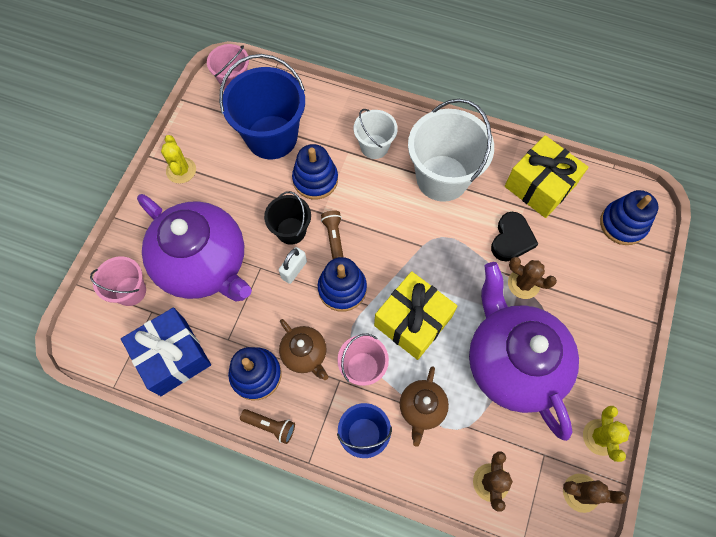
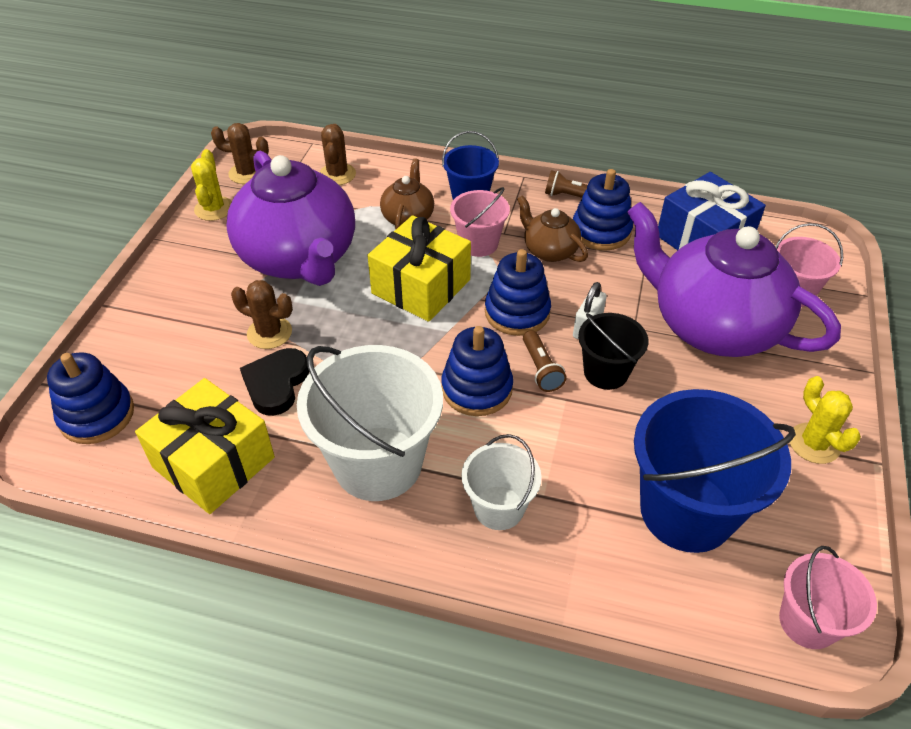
camera: 175 degrees right, 20 degrees down
blue stacking toy [292,144,338,200] -> blue stacking toy moved to [442,326,513,416]

